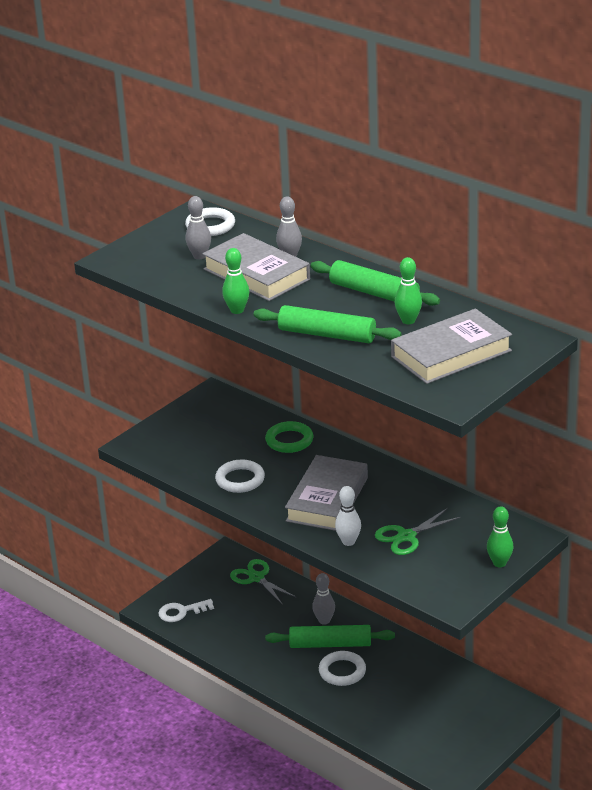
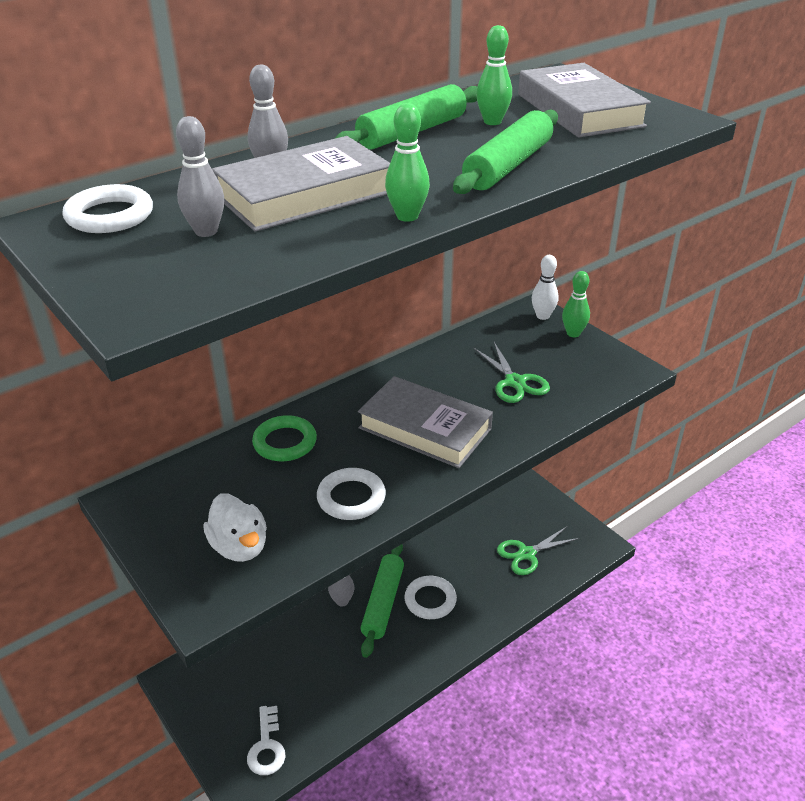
camera: 80 degrees left, 5 degrees up
green scissors [230,559,297,605] -> green scissors moved to [497,527,580,575]
white bowling pin [335,486,361,546] -> white bowling pin moved to [532,255,559,320]
none -> white duck [203,494,267,562]

